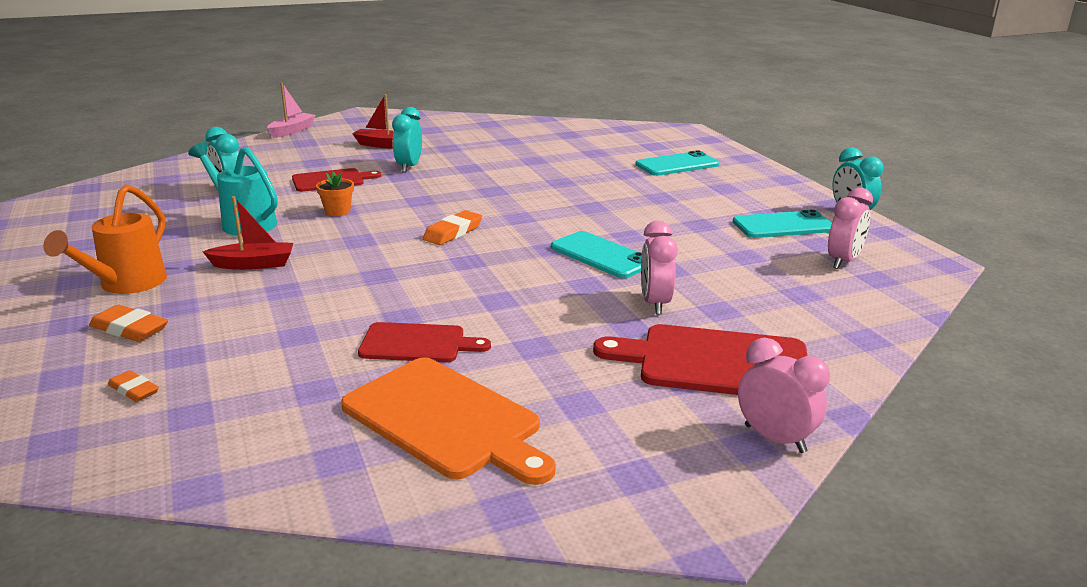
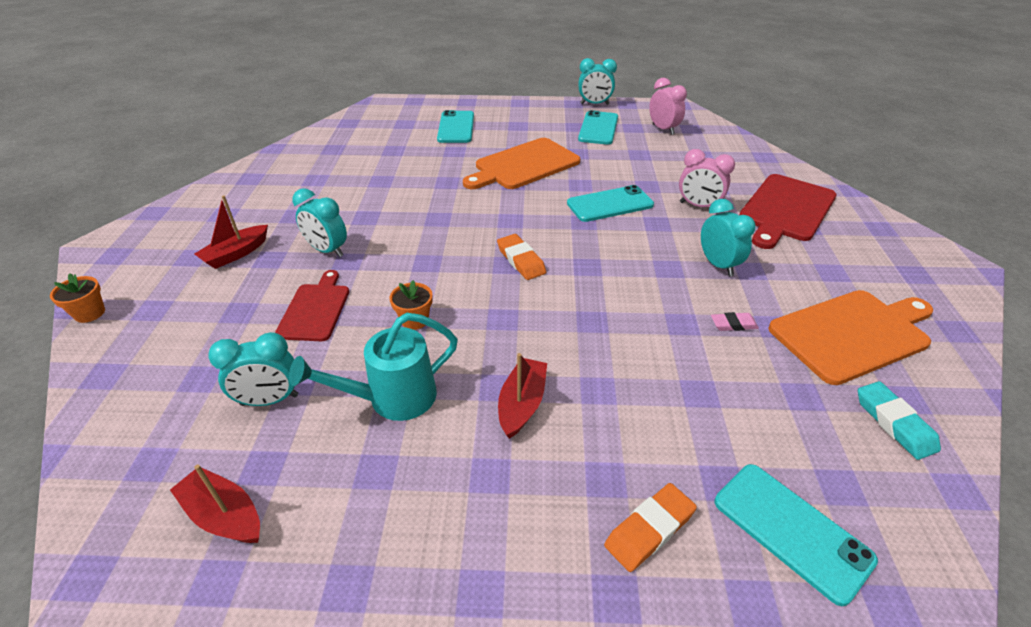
camera: 65 degrees left, 15 degrees up
orange watering can [43,185,167,294] -> none
orange eraser [108,370,159,402] -> turquoise phone [715,464,878,606]
pink boat [267,83,316,138] -> orange flower pot [50,273,105,323]
red cutting board [358,322,491,362] -> pink eraser [711,312,759,331]
pink clock [738,338,830,453] -> none
none -> red boat [170,464,260,543]
none -> orange cutting board [463,138,580,189]
none -> turquoise clock [701,199,755,276]
none -> turquoise eraser [858,381,941,460]

